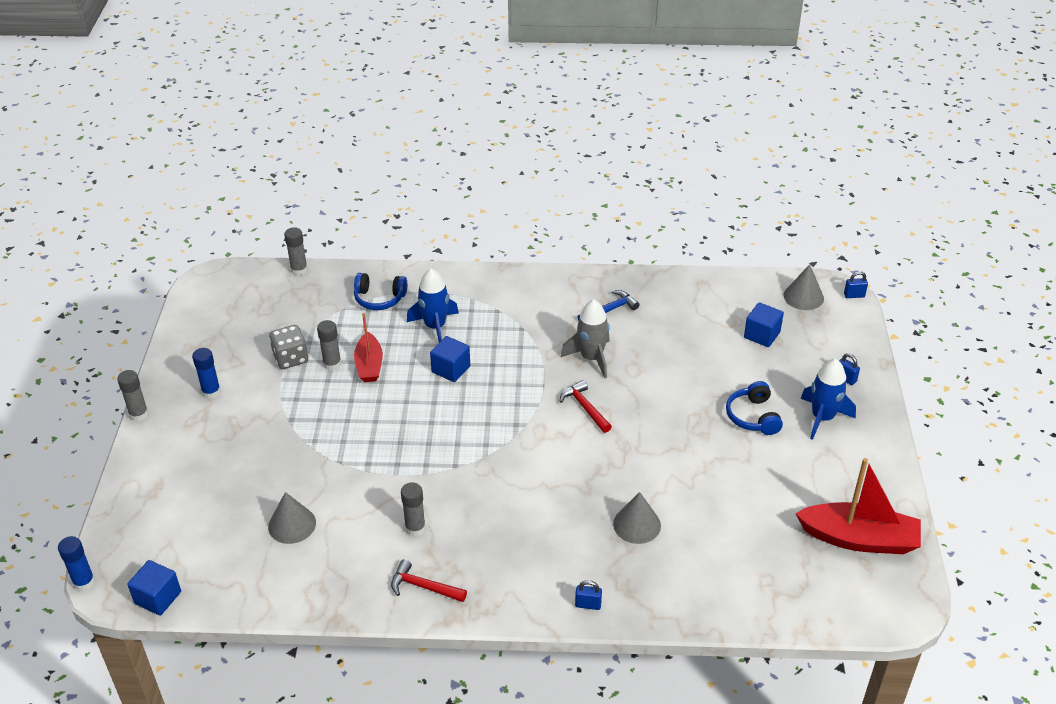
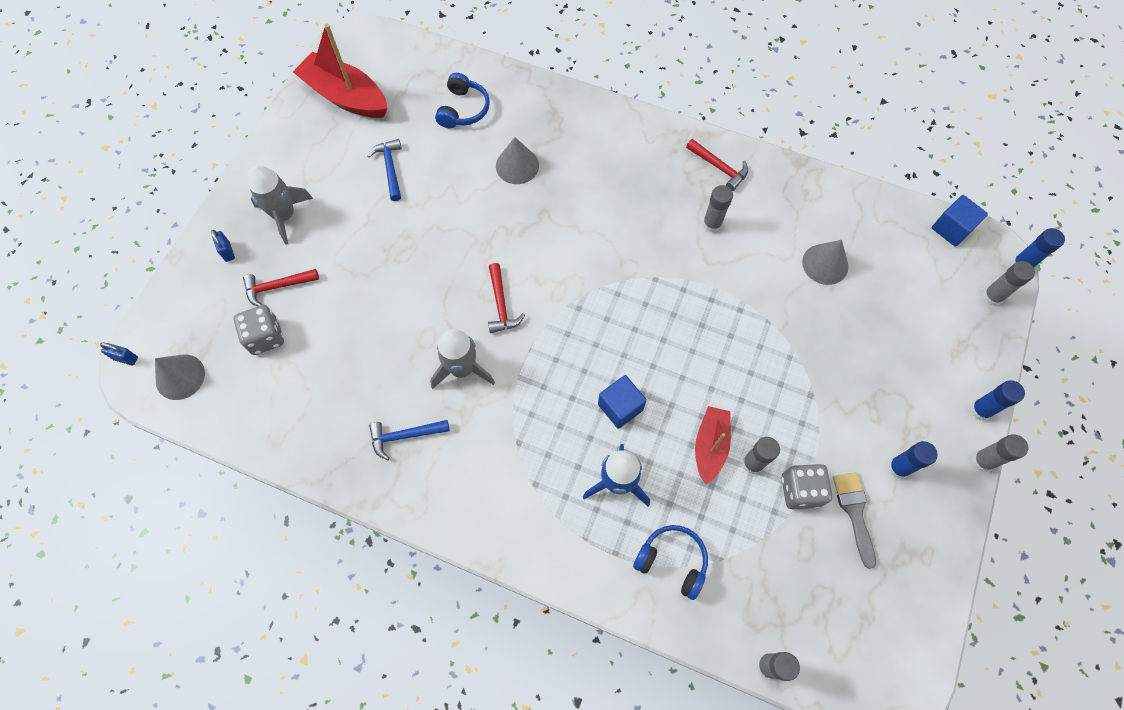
camera: 160 degrees left, 25 degrees up
blue padlock [575,580,602,610] -> none
blue headphones [726,381,783,435] -> blue headphones moved to [435,73,490,128]
blue cube [744,302,784,347] -> grey dice [233,305,284,355]
blue rocket [801,359,856,440] -> grey rocket [248,165,313,245]
none -> red hammer [243,269,319,306]
none -> blue hammer [367,139,402,201]
none -> grey brush [833,472,876,569]
none -> blue glue stick [970,380,1025,420]
none -> grey glue stick [982,261,1035,306]

